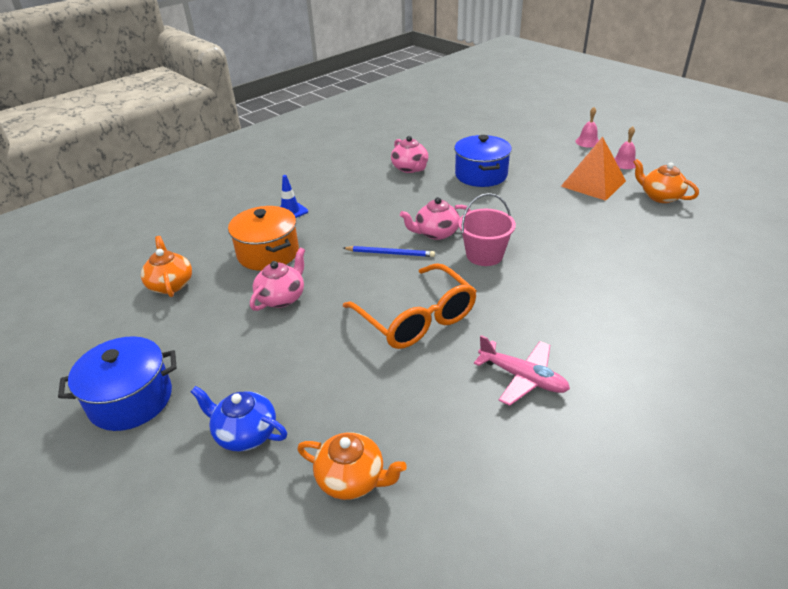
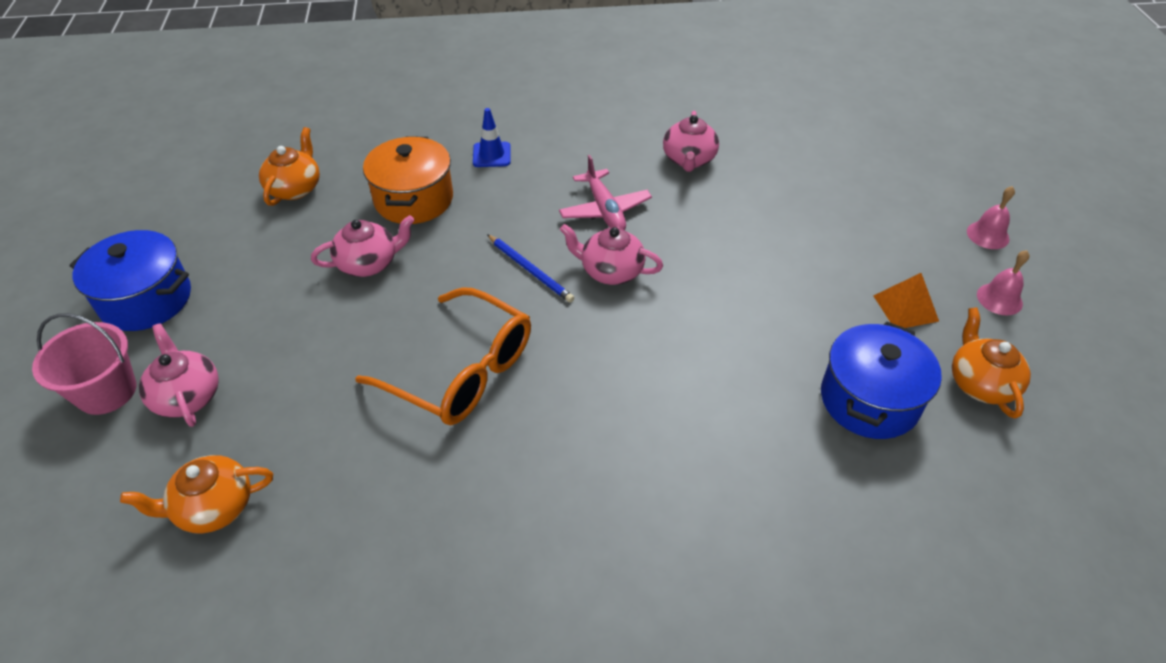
camera: 35 degrees right, 10 degrees up
blue teapot [191,386,287,452] -> pink teapot [139,323,219,427]
orange teapot [297,432,407,500] -> orange teapot turned 105 degrees clockwise [120,455,273,533]
orange glasses [343,263,477,349] -> orange glasses turned 60 degrees counterclockwise [355,287,531,425]
blue pot [454,135,512,187] -> blue pot moved to [821,321,942,439]
pink bucket [458,193,516,266] -> pink bucket moved to [32,313,136,415]
pink plane [474,335,570,406] -> pink plane moved to [559,155,652,230]
orange pyramid [561,137,626,201] -> orange pyramid [873,273,939,328], size x0.61

